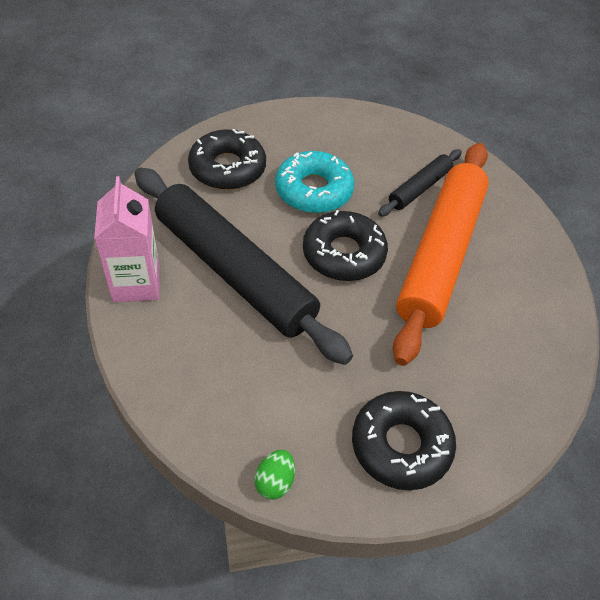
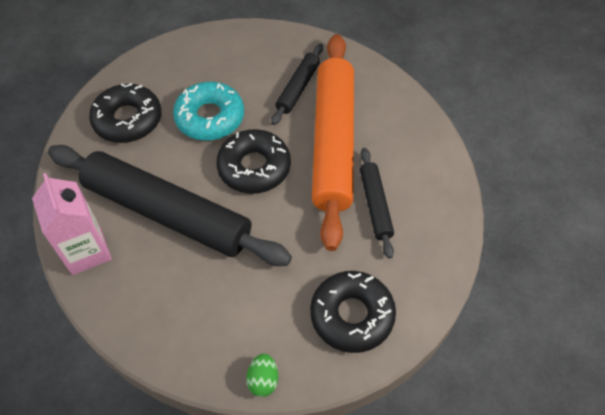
camera: 15 degrees left, 5 degrees up
none -> black rolling pin [360,148,394,259]

